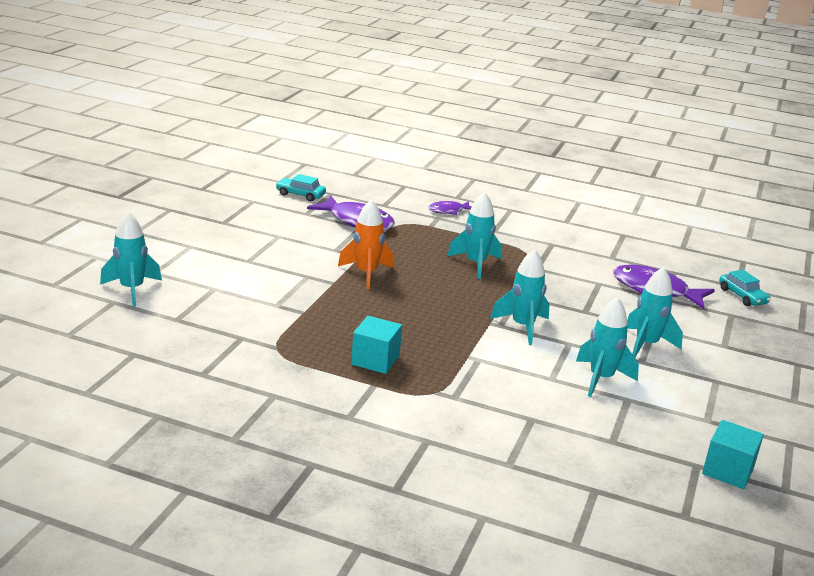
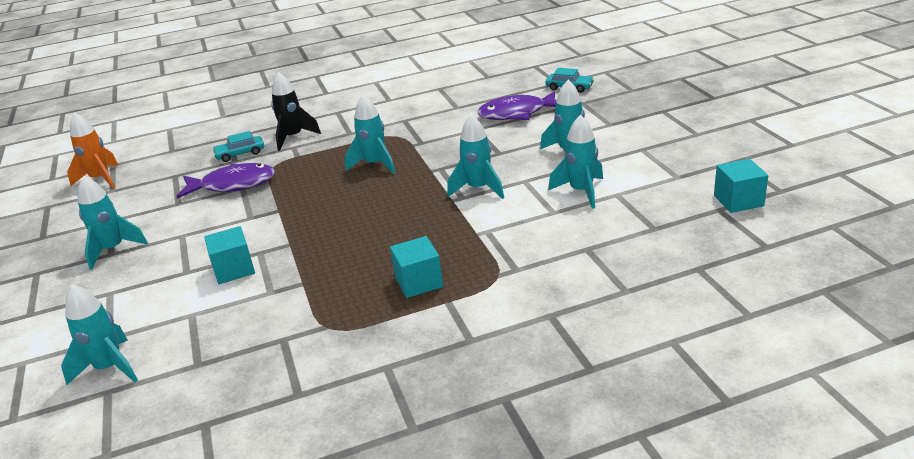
camera: 35 degrees left, 5 degrees up
turquoise car [276,174,326,201] -> turquoise car moved to [212,131,264,162]
orange rocket [338,199,394,289] -> orange rocket moved to [67,113,119,189]
purple fish [428,201,471,215] -> black rocket [271,72,321,151]
none -> turquoise rocket [78,176,148,270]
none -> turquoise cube [204,226,255,284]

